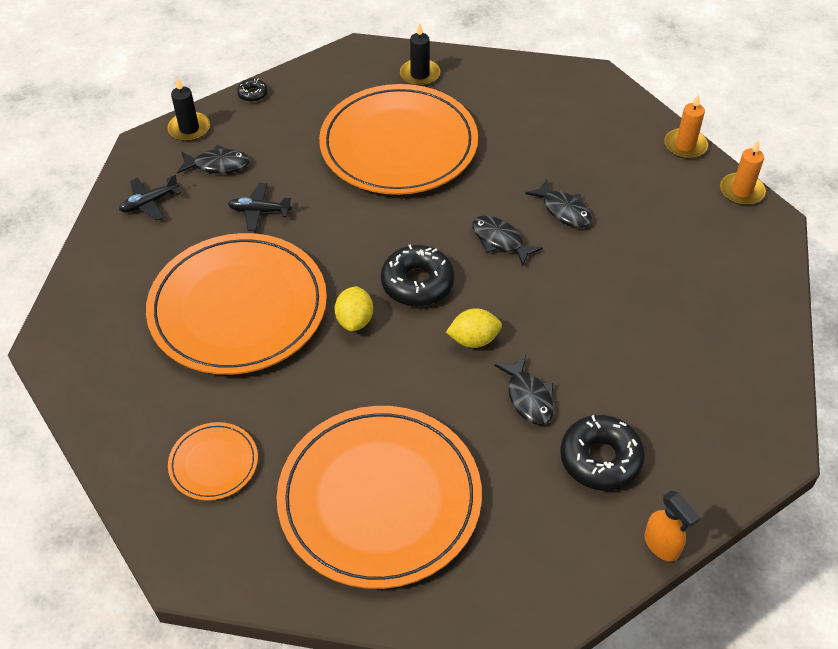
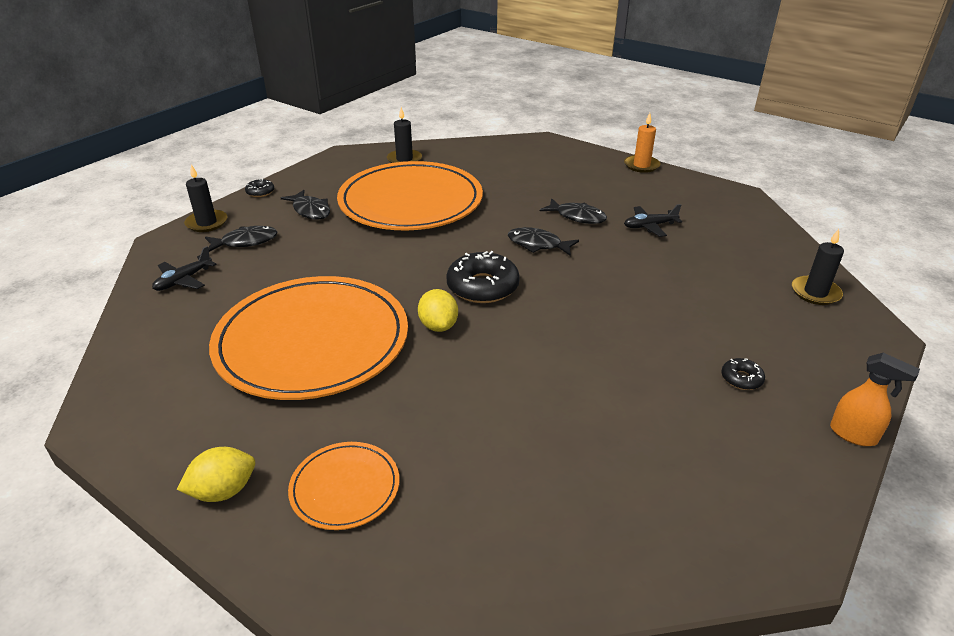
camera: 20 degrees left, 15 degrees down
black plane [228,183,292,231] -> black plane moved to [624,204,682,237]
orange plate [277,406,482,589] -> none
yellow lemon [446,308,502,348] -> yellow lemon moved to [177,447,255,502]
black fish [495,355,554,425] -> black fish moved to [281,190,330,219]
black donut [560,415,645,491] -> black donut [722,358,765,390], size x0.48
orange candle [720,140,766,205] -> none
none -> black candle [792,229,844,305]

